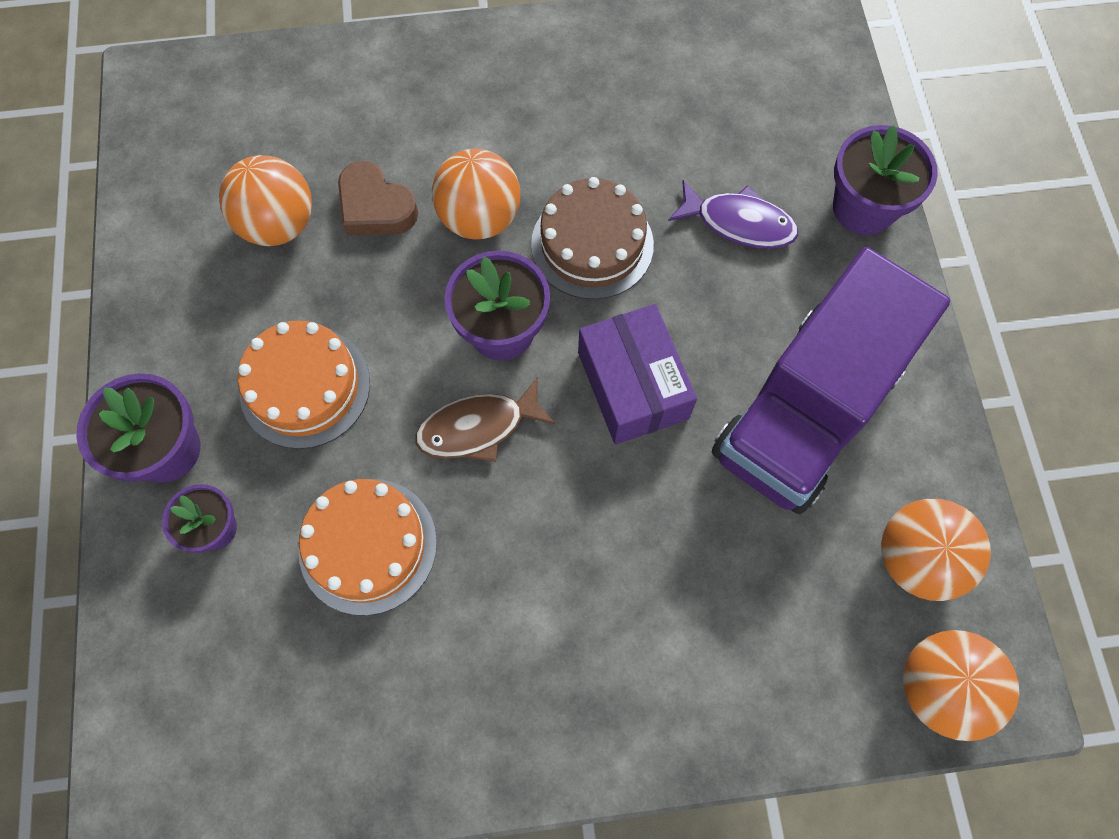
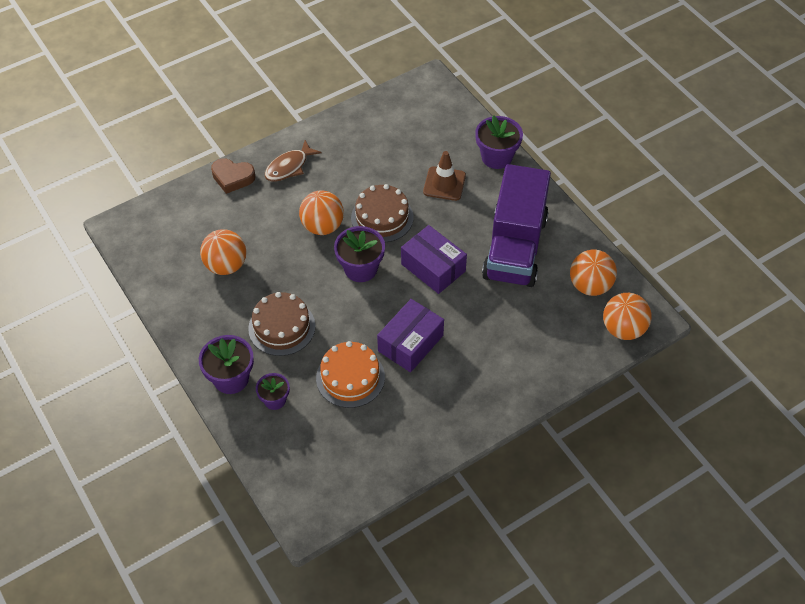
camera: 25 degrees left, 15 degrees down
orange cake [238,321,370,449] -> brown cake [248,292,315,356]
brown heart [338,161,418,236] -> brown heart moved to [211,158,256,194]
brown fish [415,377,556,462] -> brown fish moved to [265,140,322,182]
purple fish [668,180,798,249] -> brown traffic cone [423,151,466,201]
none -> purple box [377,299,444,372]

